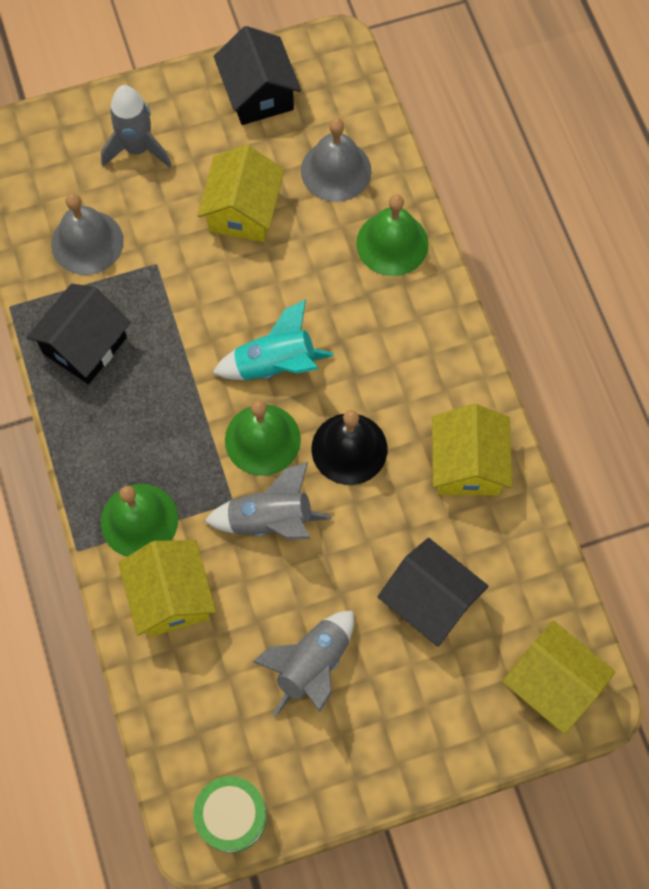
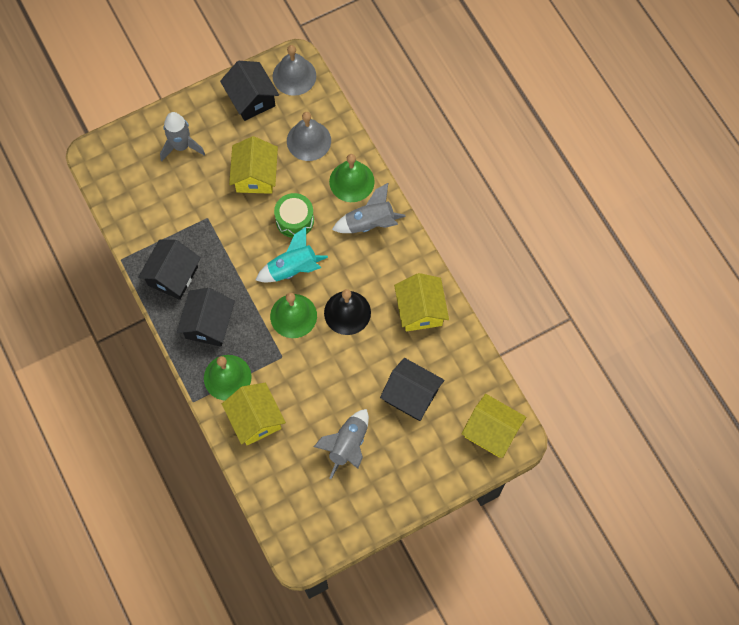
camera: 10 degrees left, 0 degrees up
grey bell [51,193,124,275] -> grey bell moved to [273,45,316,96]
green drum [193,776,267,853] -> green drum moved to [274,193,314,238]
grey rocket [205,462,332,540] -> grey rocket moved to [332,183,406,233]
none -> black house [177,288,235,347]

